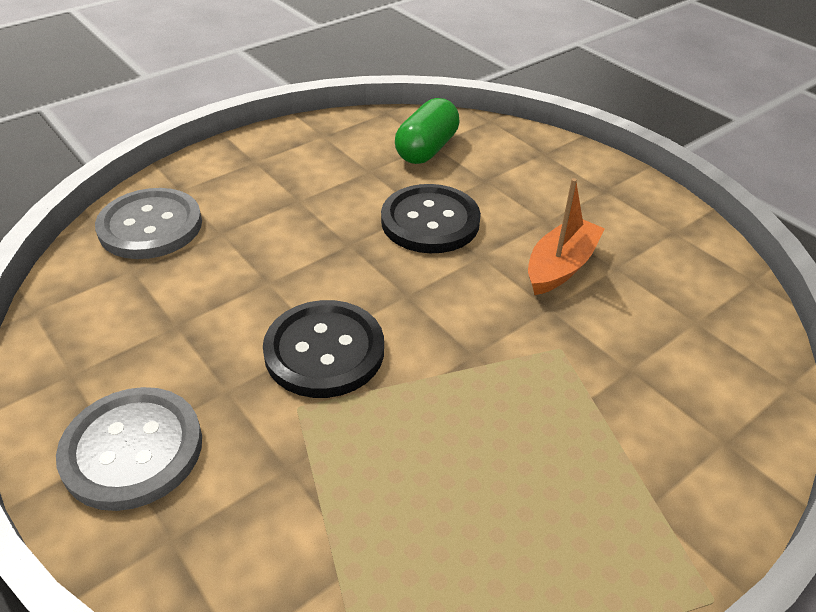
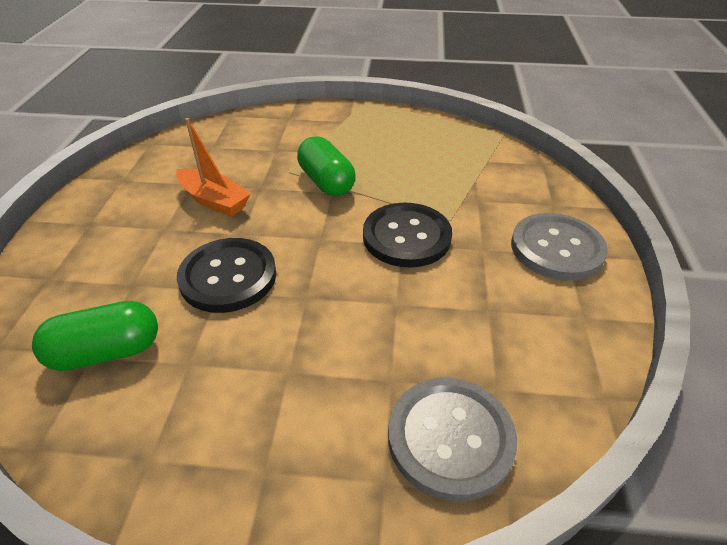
camera: 135 degrees left, 0 degrees up
orange boat [528,178,605,295] -> orange boat turned 135 degrees counterclockwise [176,118,251,217]
none -> green capsule [297,136,356,196]

